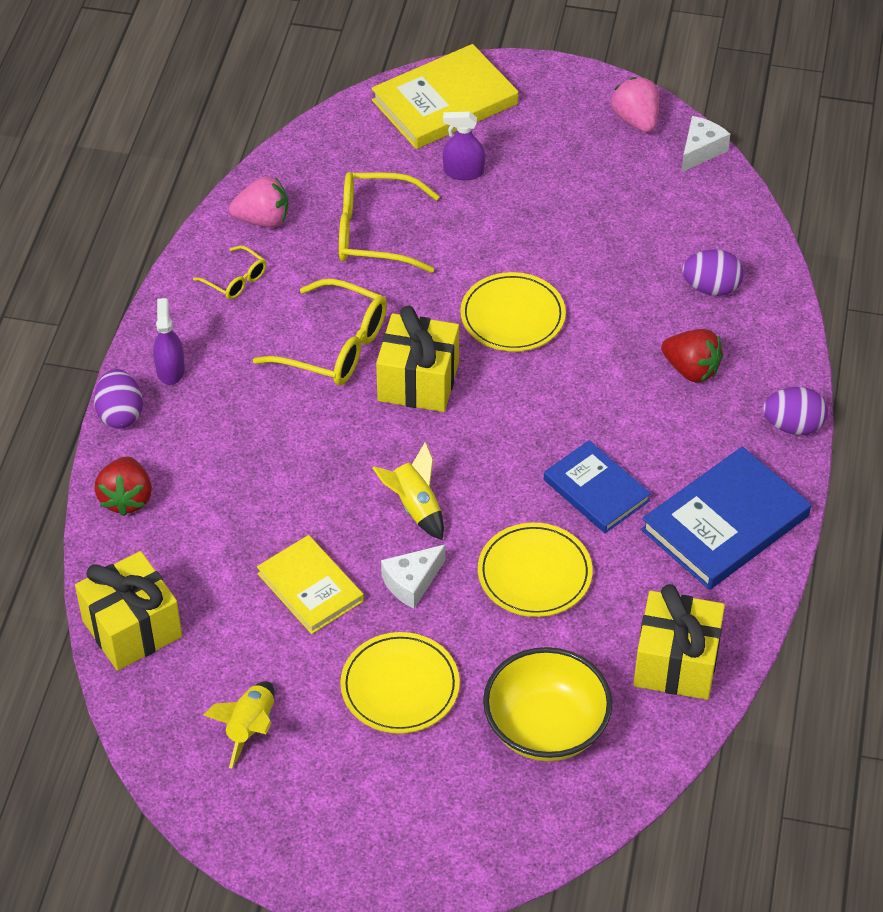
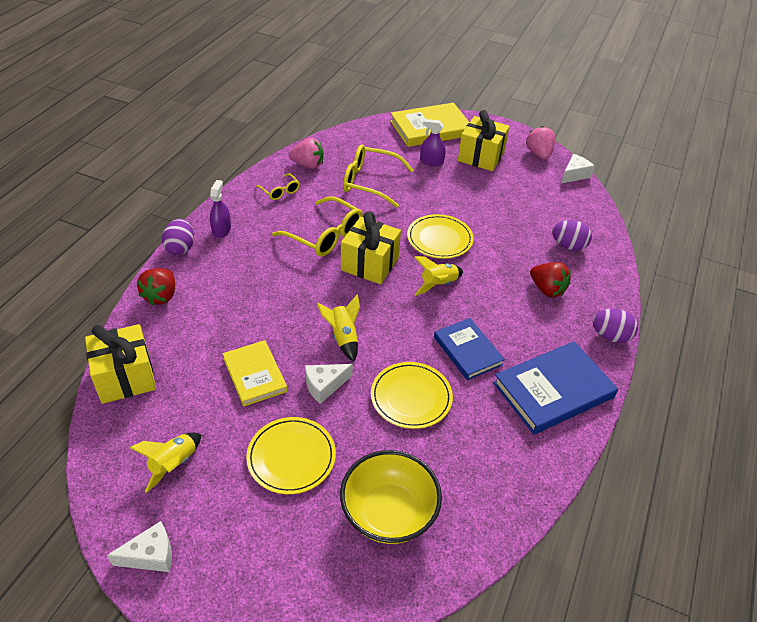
camera: 10 degrees right, 5 degrees down
yellow gift [633,584,725,700] -> yellow gift moved to [458,110,510,171]
none -> white cheese [107,521,172,572]
none -> yellow rocket [415,256,463,296]

